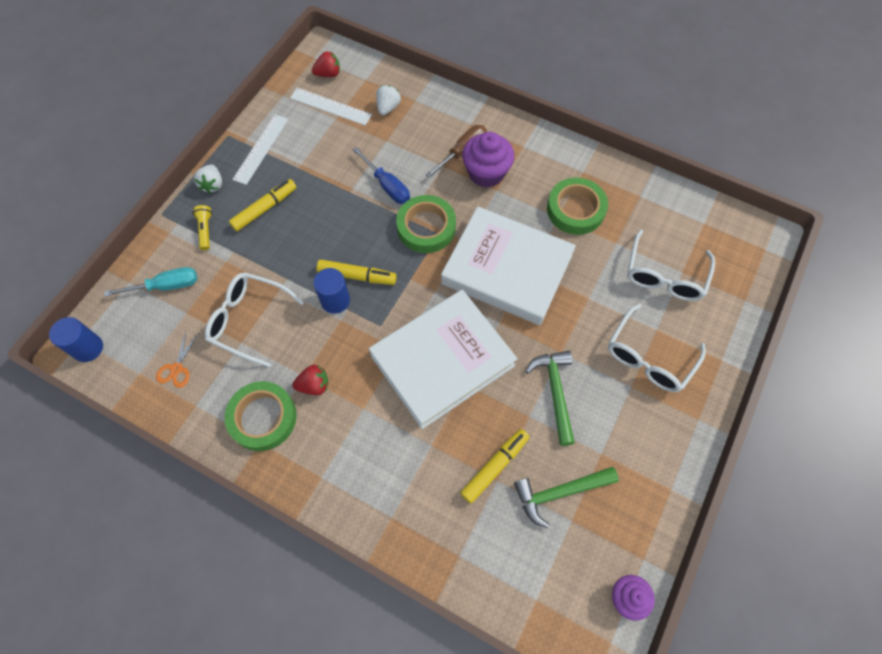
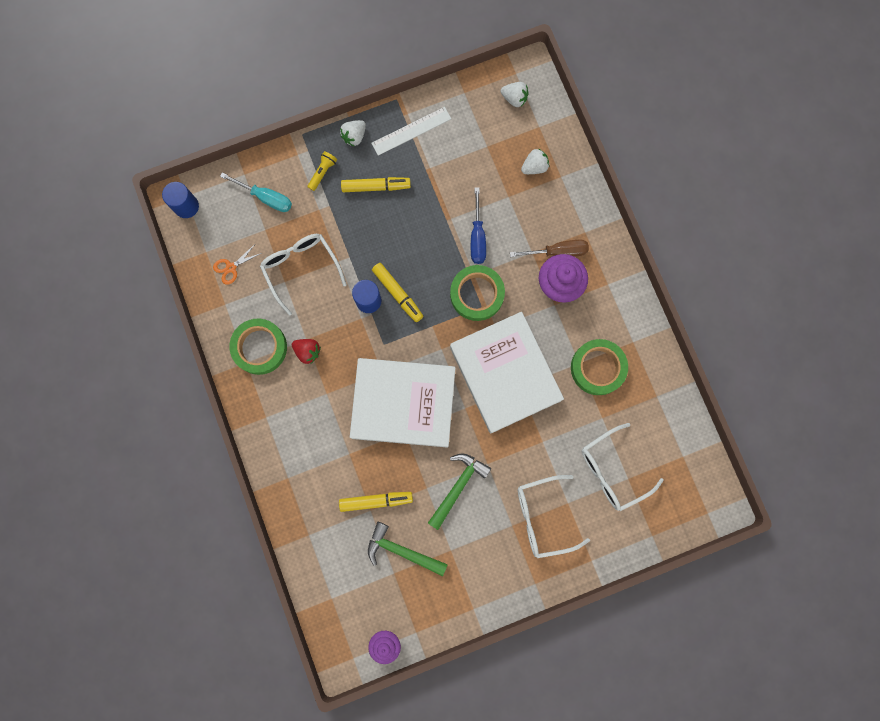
camera: 40 degrees right, 15 degrees up
white ruler [290,88,372,125] -> none
red strawberry [312,52,340,77] -> white strawberry [500,82,529,107]

